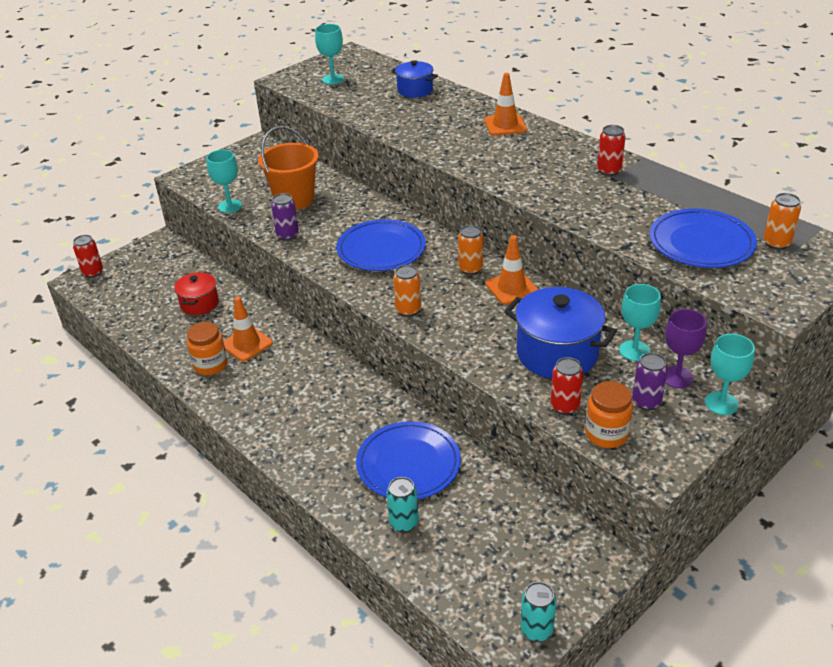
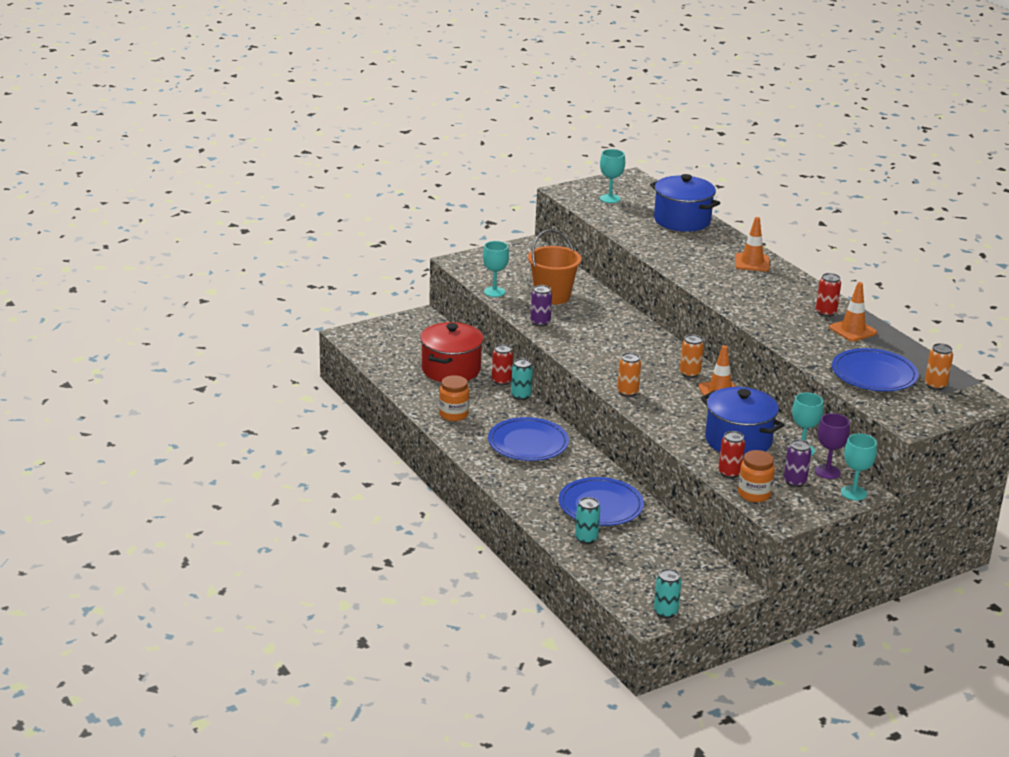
camera: 10 degrees right, 10 degrees down
red can [73,235,103,278] -> red can moved to [492,344,513,385]
red pot [174,272,219,315] -> red pot [420,322,484,382], size x1.72
orange traffic cone [223,297,273,361] -> orange traffic cone moved to [829,282,877,342]
blue plate [336,219,426,271] -> blue plate moved to [488,417,569,461]
blue pot [391,60,438,98] -> blue pot [650,174,720,232], size x1.72
none -> turquoise can [511,358,533,400]

